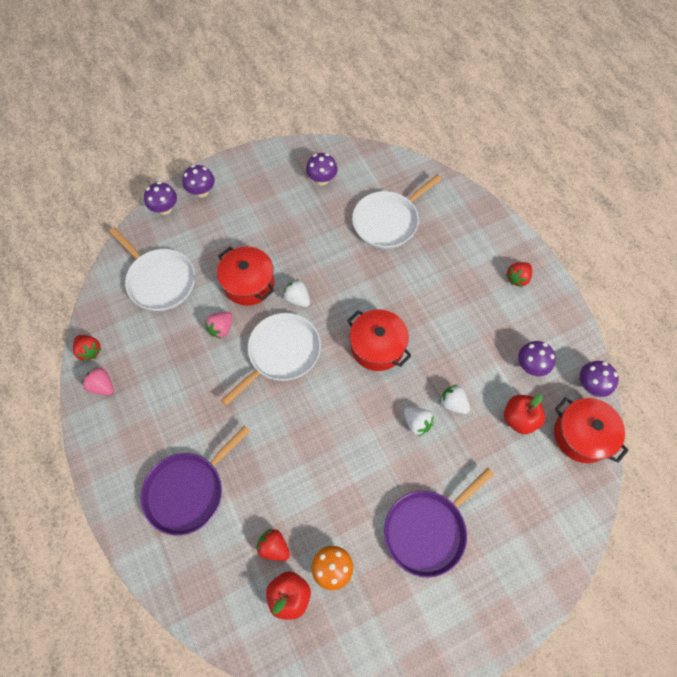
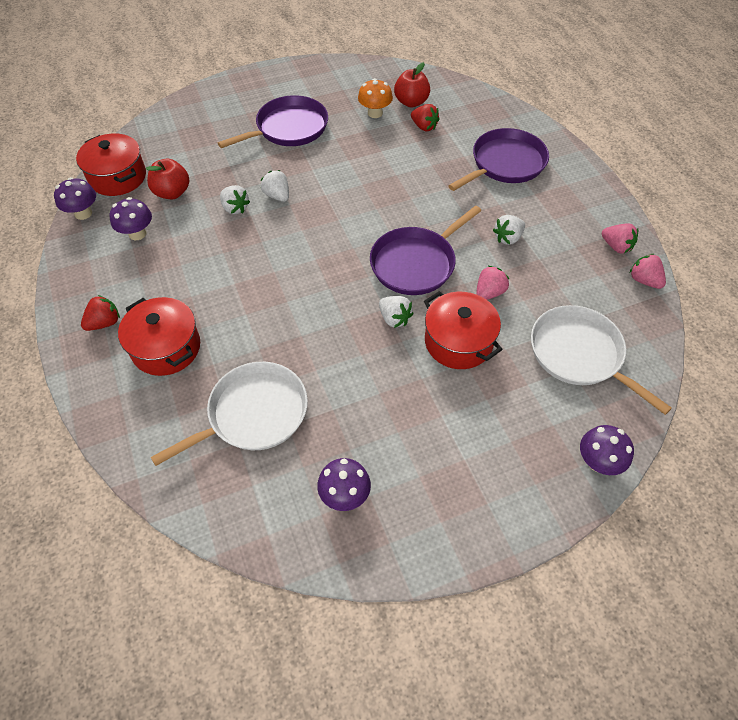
camera: 175 degrees left, 10 degrees down
red strawberry [73,335,102,362] -> pink strawberry [630,254,666,289]
purple mushroom [182,165,215,197] -> none
white pan [221,313,321,406] -> purple pan [370,205,481,295]
red pot [347,309,412,371] -> red pot moved to [118,297,200,376]
none -> white strawberry [493,215,525,245]

